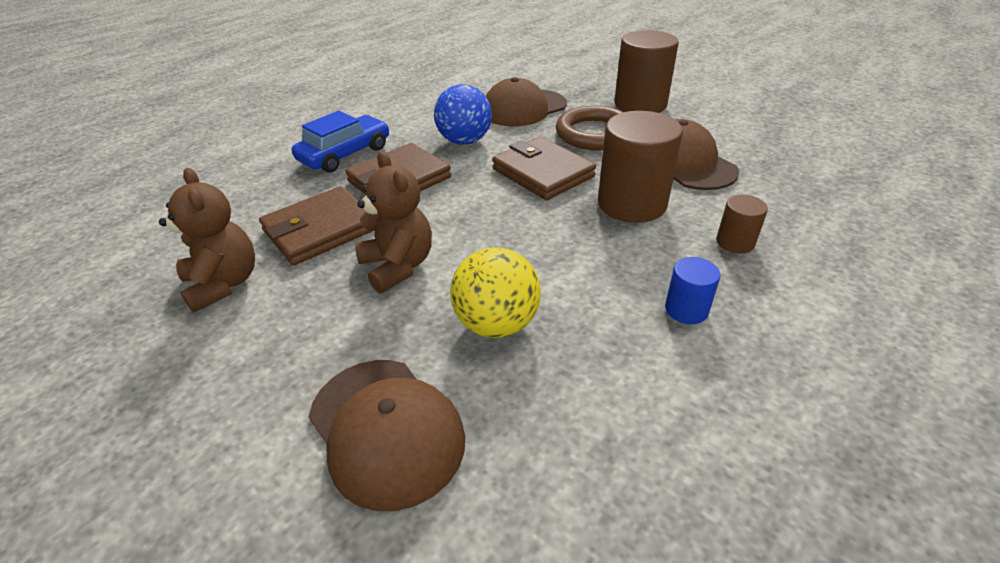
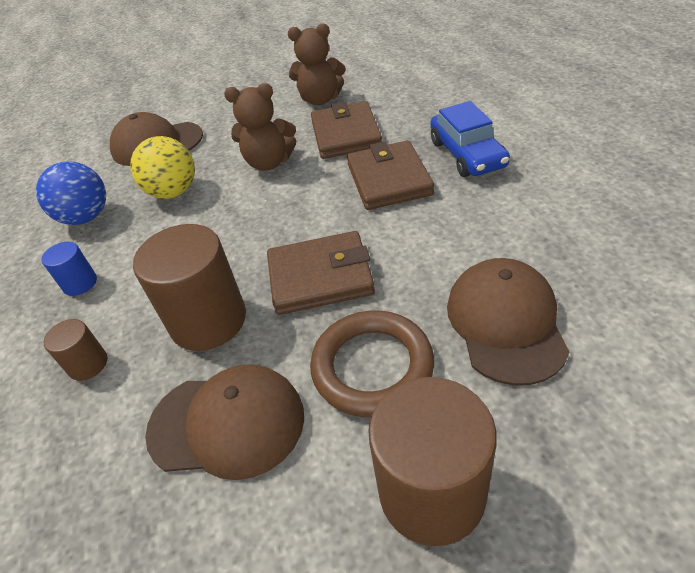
camera: 125 degrees right, 5 degrees up
blue ball [434,84,492,145] -> blue ball moved to [36,161,106,225]

